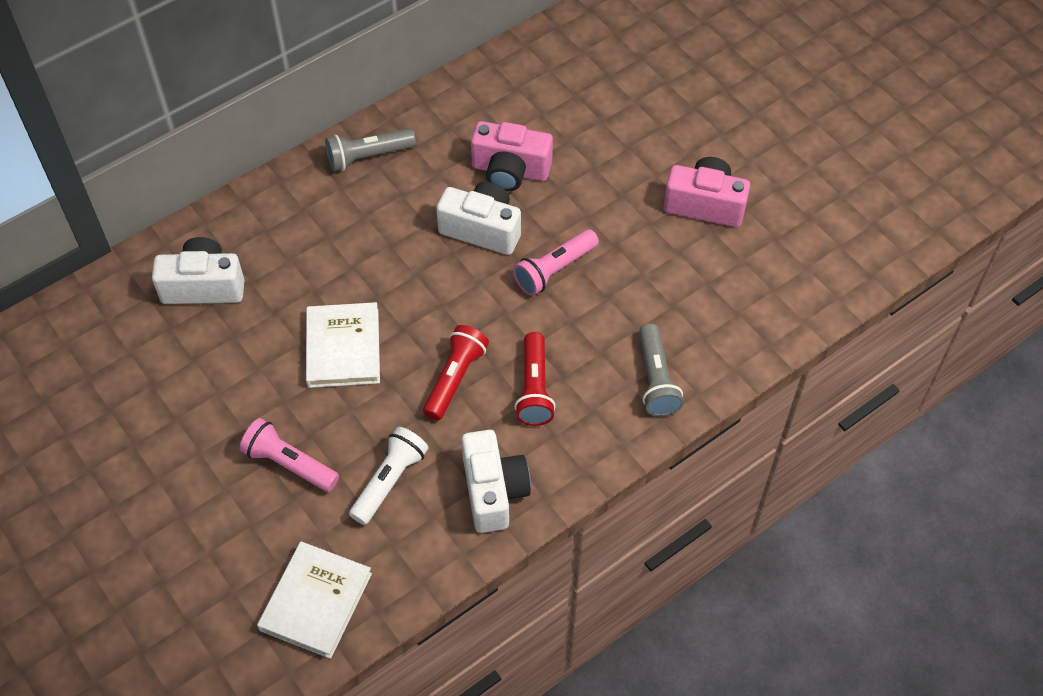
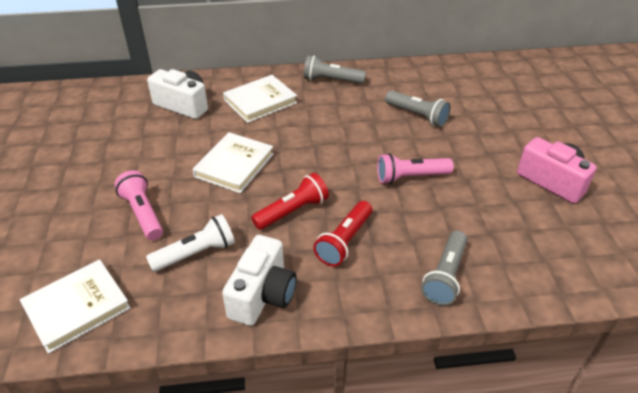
camera: 30 degrees right, 15 degrees down
white camera [436,181,521,255] -> none
pink camera [471,121,553,191] -> grey flashlight [385,90,451,127]
none -> white book [223,75,297,123]

